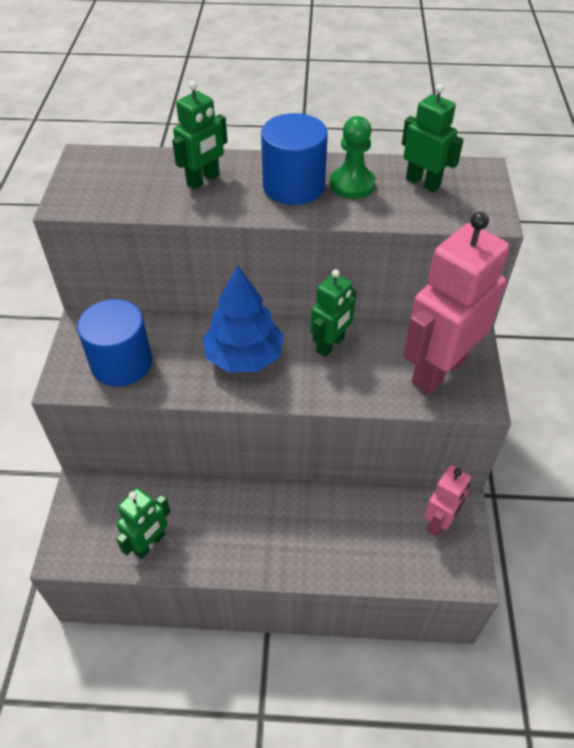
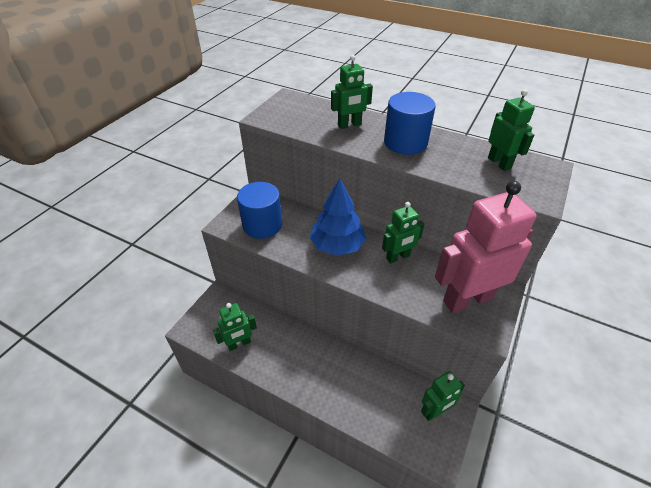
camera: 25 degrees right, 5 degrees down
green pawn [330,116,376,199] -> none
pink robot [425,465,471,536] -> green robot [421,371,465,421]

